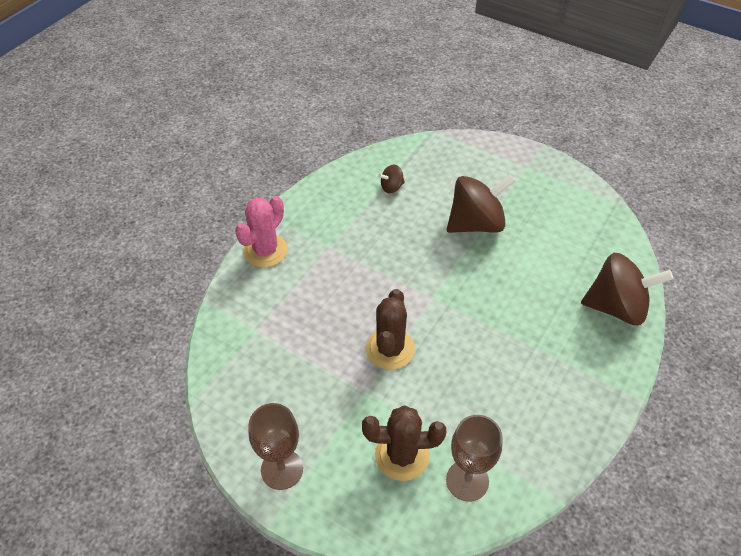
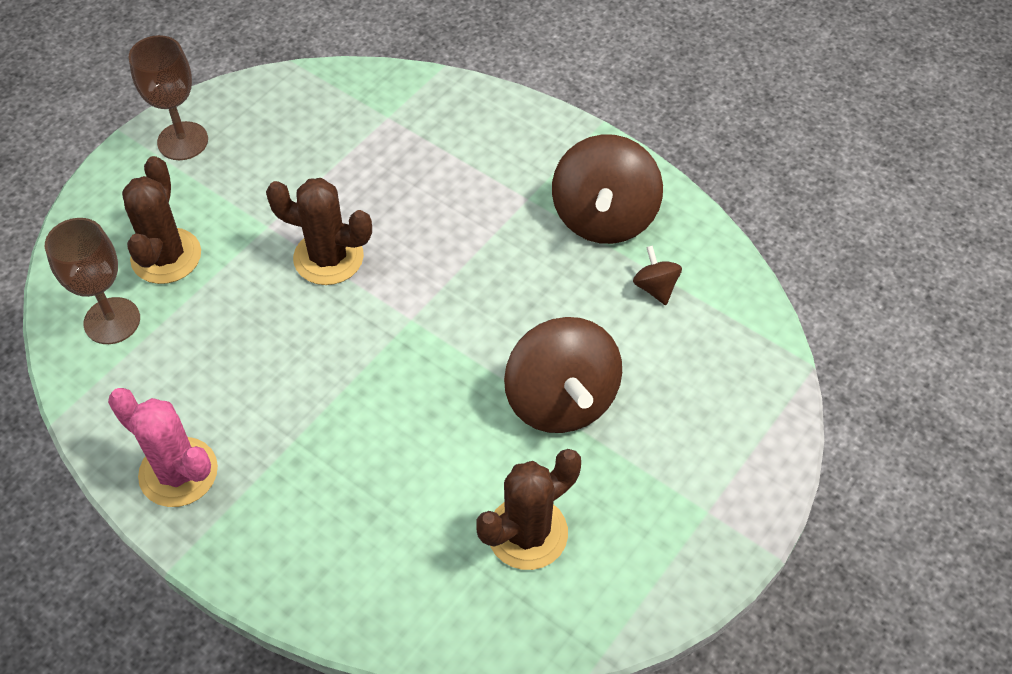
camera: 95 degrees right, 5 degrees up
pink cactus [235,196,288,268] -> pink cactus moved to [108,388,218,507]
brown spinning top [581,253,673,325] -> brown spinning top moved to [552,134,663,244]
none -> brown cactus [476,449,581,570]

